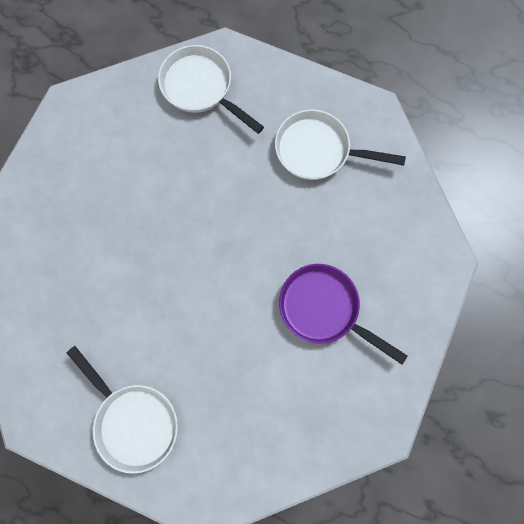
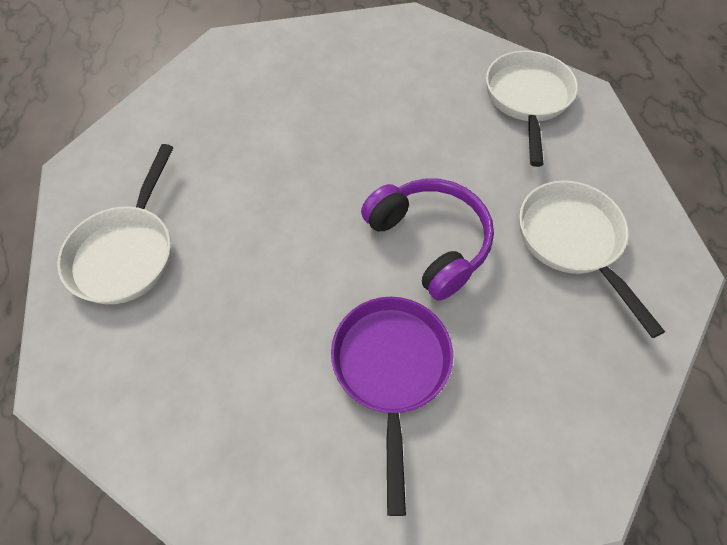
camera: 55 degrees right, 15 degrees down
none -> purple headphones [361,178,494,301]

